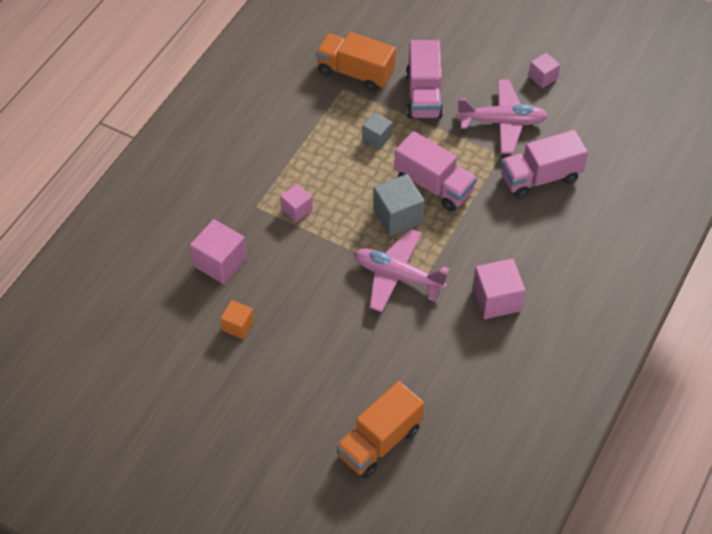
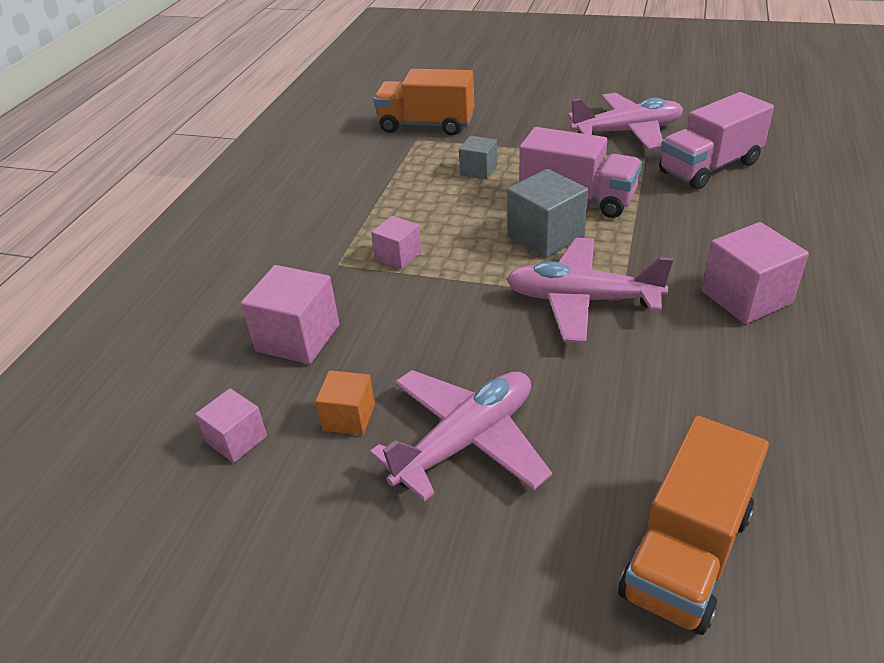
camera: 10 degrees left, 15 degrees down
pink truck [406,40,443,119] -> none
pink cube [528,53,560,88] -> pink cube moved to [195,388,267,463]
none -> pink plane [369,370,552,502]

